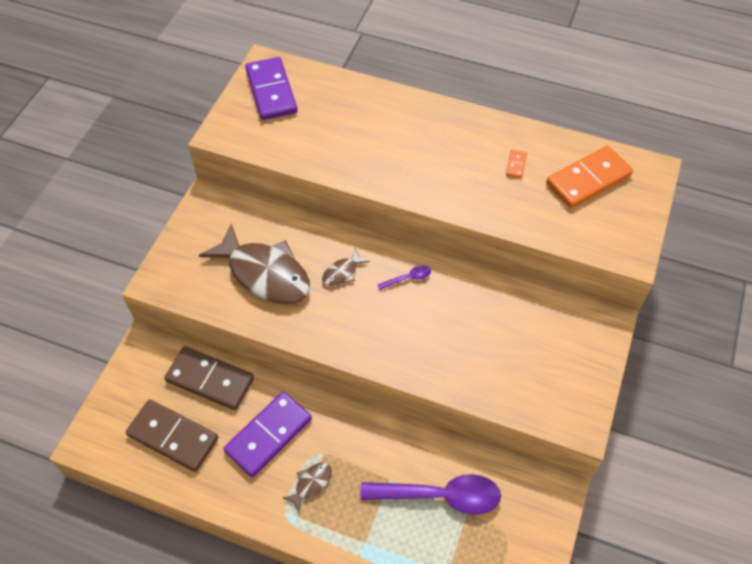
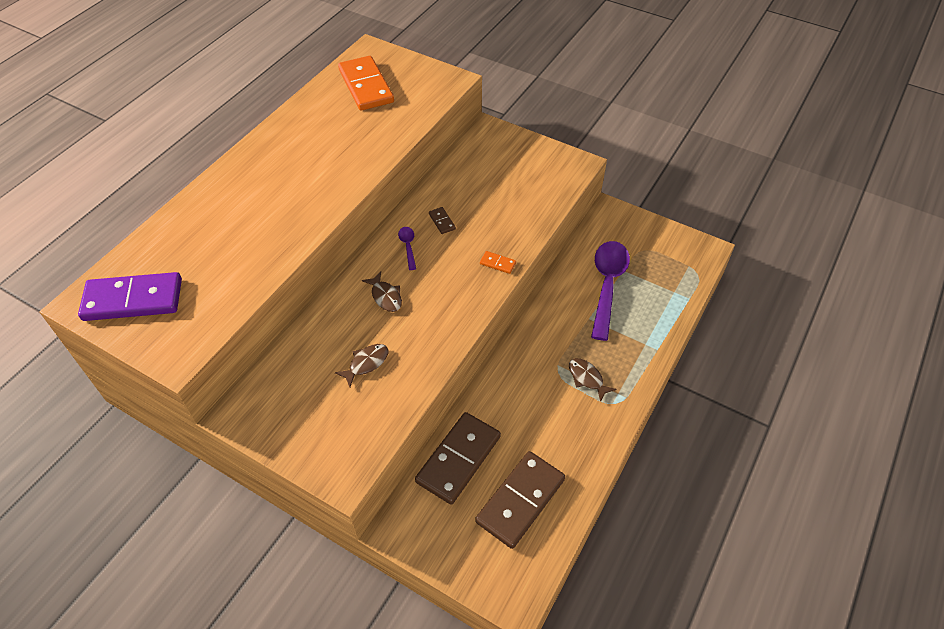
camera: 80 degrees left, 5 degrees down
brown fish [199,224,310,304] -> brown fish [335,344,388,387], size x0.43
purple domino [223,391,312,477] -> none
orange domino [506,150,527,178] -> orange domino moved to [480,251,516,274]
none -> brown domino [429,207,456,234]

